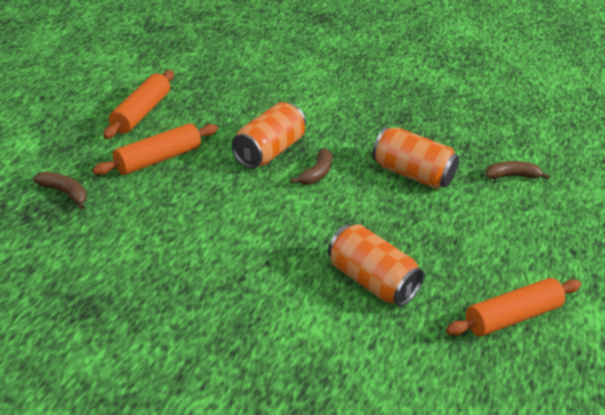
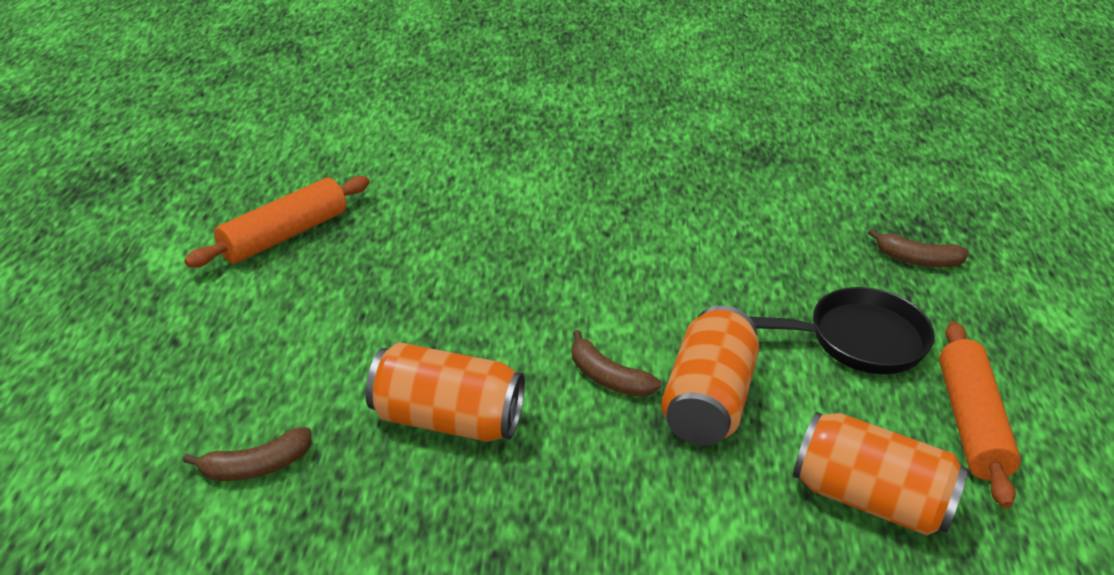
camera: 165 degrees right, 0 degrees up
orange rolling pin [92,123,218,175] -> black pan [750,287,935,374]
brown banana [290,148,332,185] -> brown banana turned 60 degrees counterclockwise [572,330,661,397]
orange can [328,224,424,307] -> orange can moved to [793,412,969,536]

